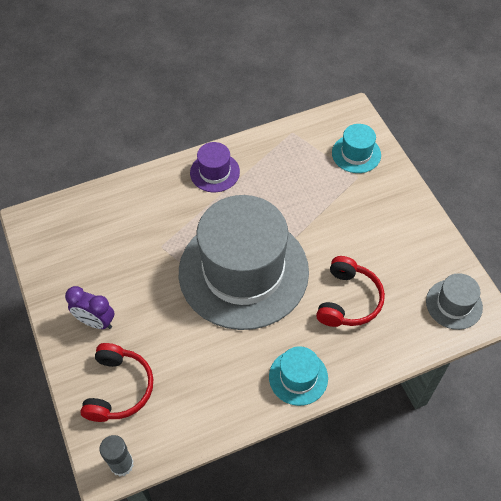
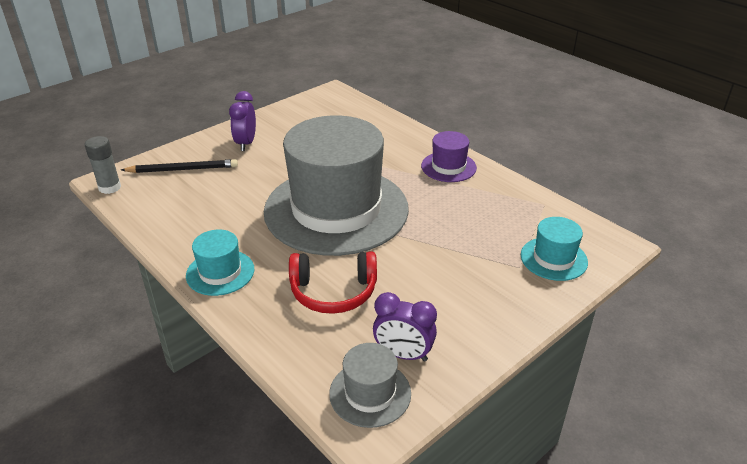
camera: 70 degrees right, 20 degrees down
red headphones [80,343,153,422] -> black pencil [121,159,238,173]
none -> purple clock [373,292,437,362]

